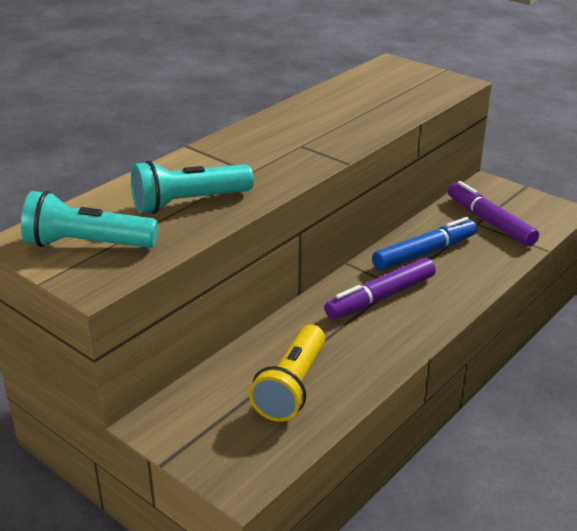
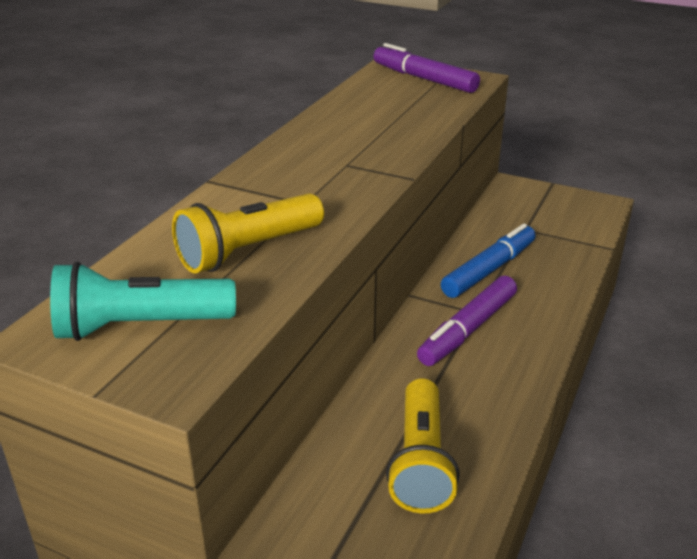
camera: 15 degrees left, 0 degrees up
turquoise flashlight [131,160,253,214] -> yellow flashlight [172,193,324,274]
purple marker [448,181,539,247] -> purple marker moved to [373,43,480,93]

